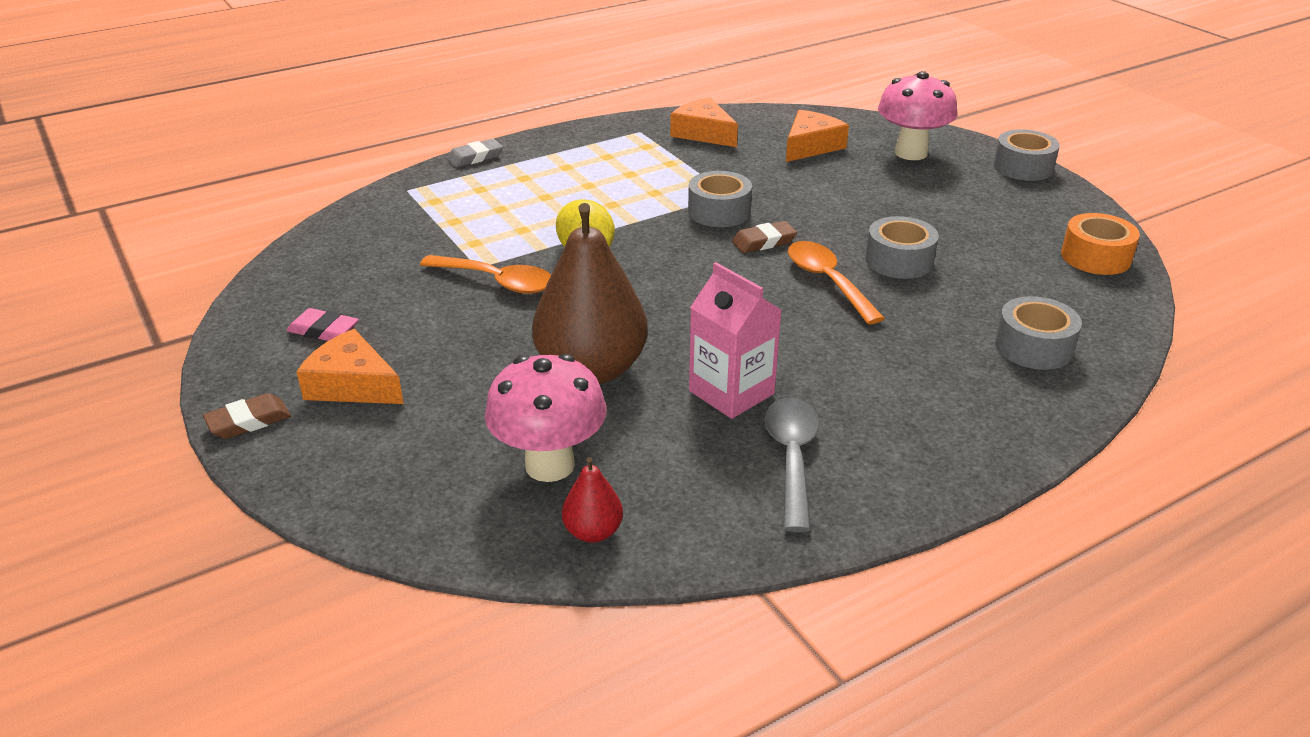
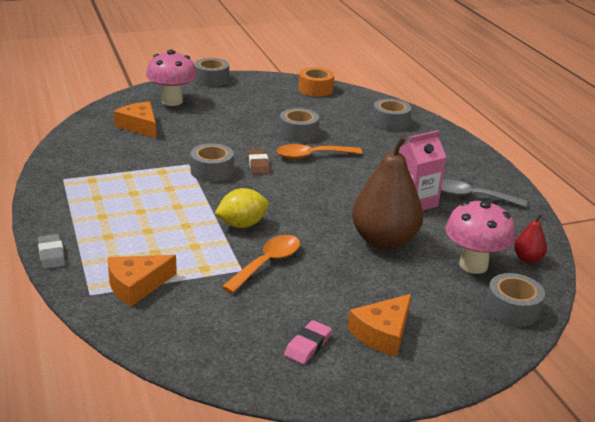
camera: 80 degrees left, 5 degrees down
brown eraser [203,393,291,439] -> none
orange cheese [670,97,738,147] -> orange cheese moved to [108,255,177,306]
none -> grey tape [485,273,545,327]

